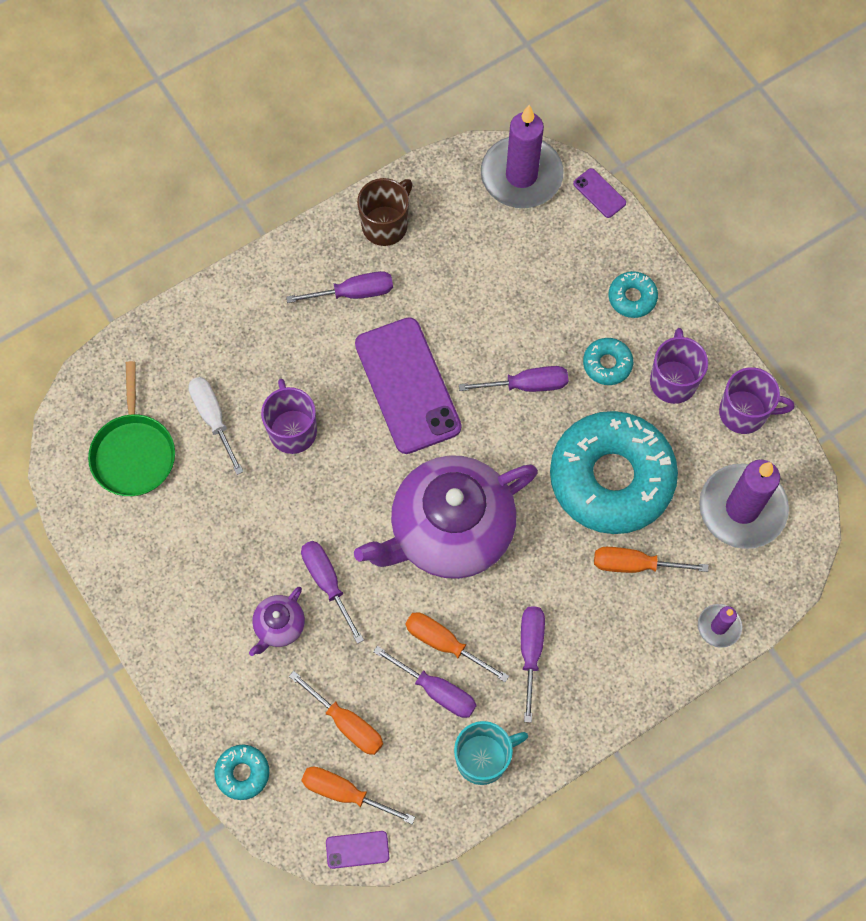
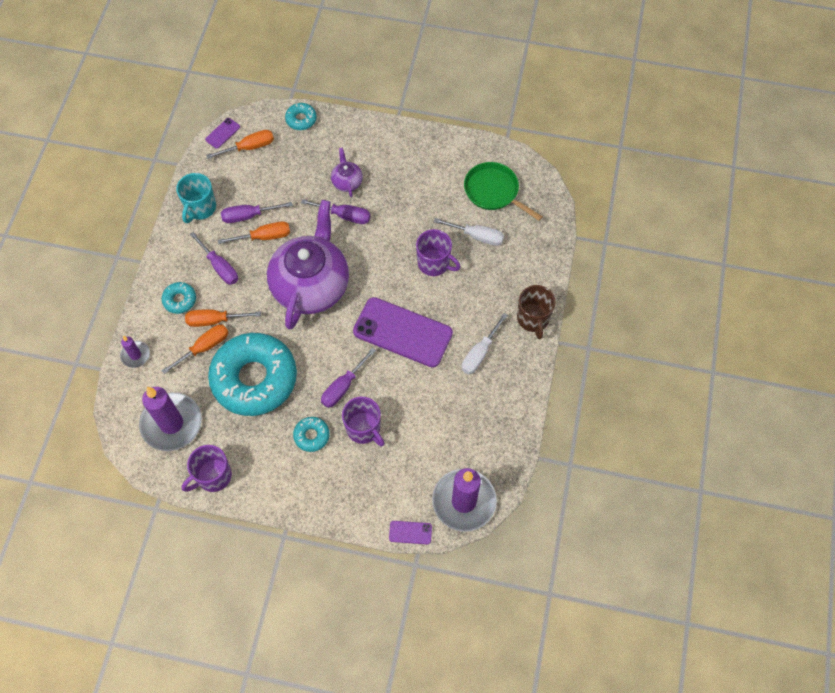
camera: 135 degrees right, 5 degrees down
purple screwdriver [286,271,393,303] -> white screwdriver [462,313,508,374]
orange screwdriver [289,671,383,755] -> orange screwdriver moved to [185,309,261,327]
brown mug [357,178,413,246] -> brown mug moved to [517,285,556,339]
turquoise donut [608,271,658,318] -> turquoise donut moved to [161,282,196,314]
purple mug [650,328,708,404] -> purple mug moved to [342,397,385,446]

